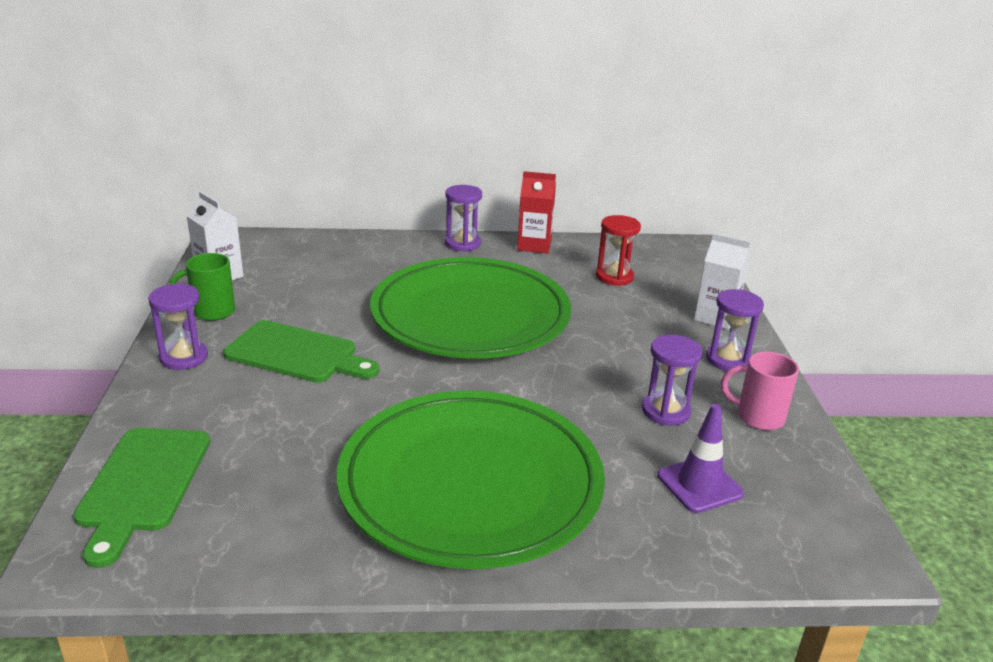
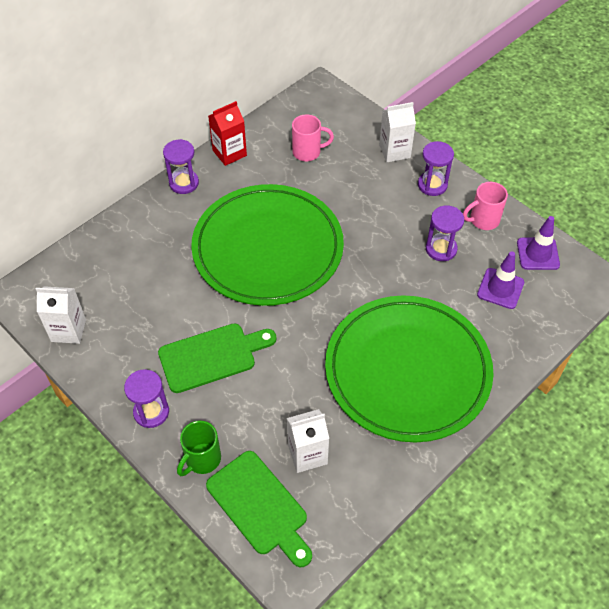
camera: 40 degrees left, 25 degrees up
green mug [169,253,235,321] -> green mug moved to [177,421,221,476]
red hourglass [596,215,641,286] -> pink mug [292,114,334,161]
none -> white carton [287,409,329,473]
none -> purple traffic cone [517,216,560,270]

